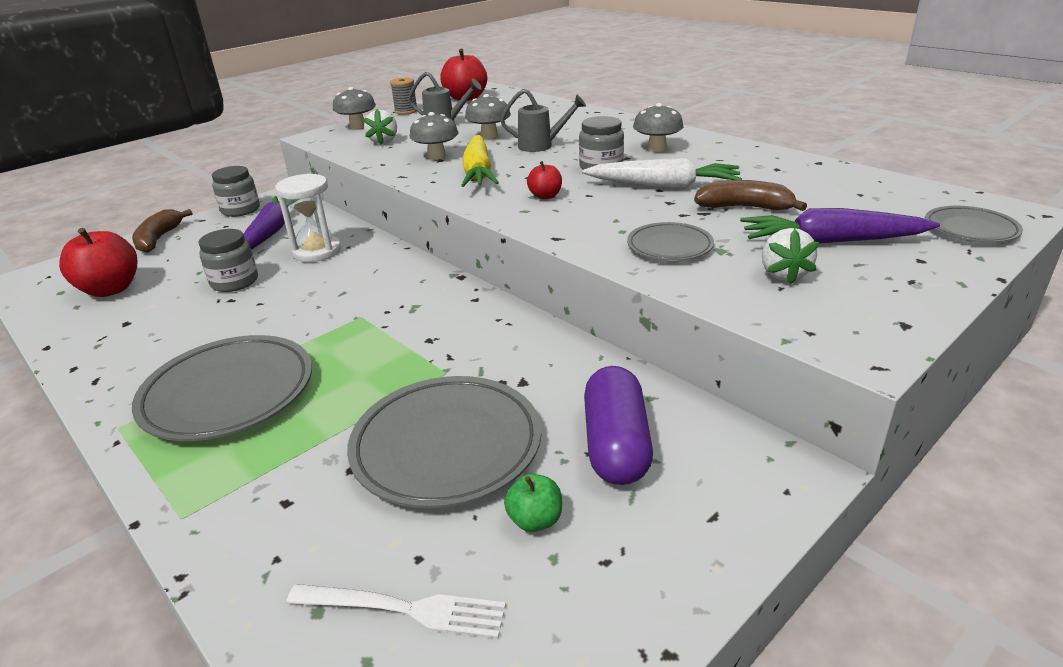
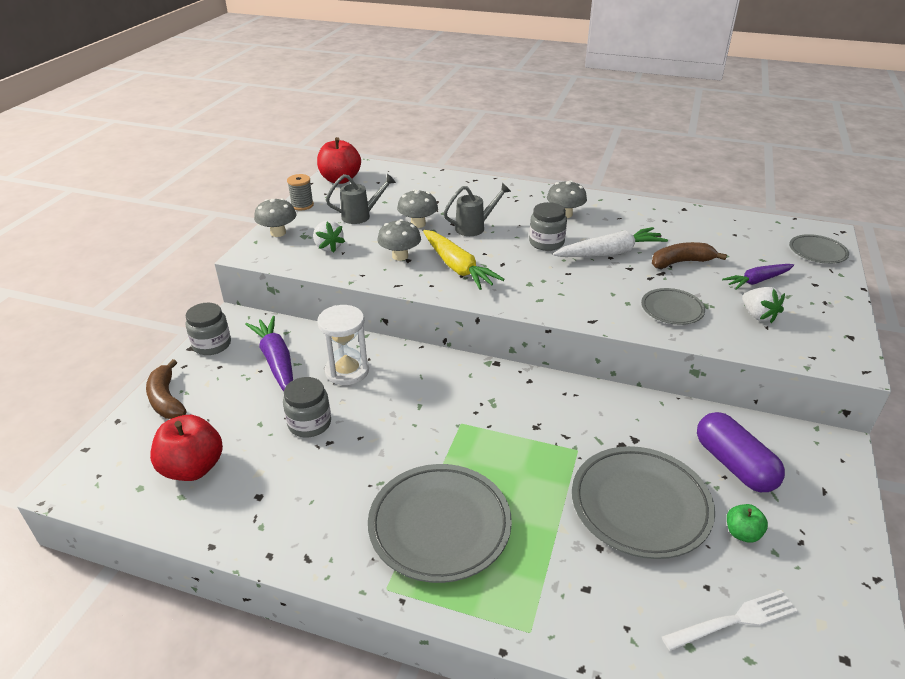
camera: 30 degrees left, 5 degrees up
red apple [527,161,562,199] -> none
purple carrot [740,208,940,244] -> purple carrot [722,264,794,290], size x0.66

